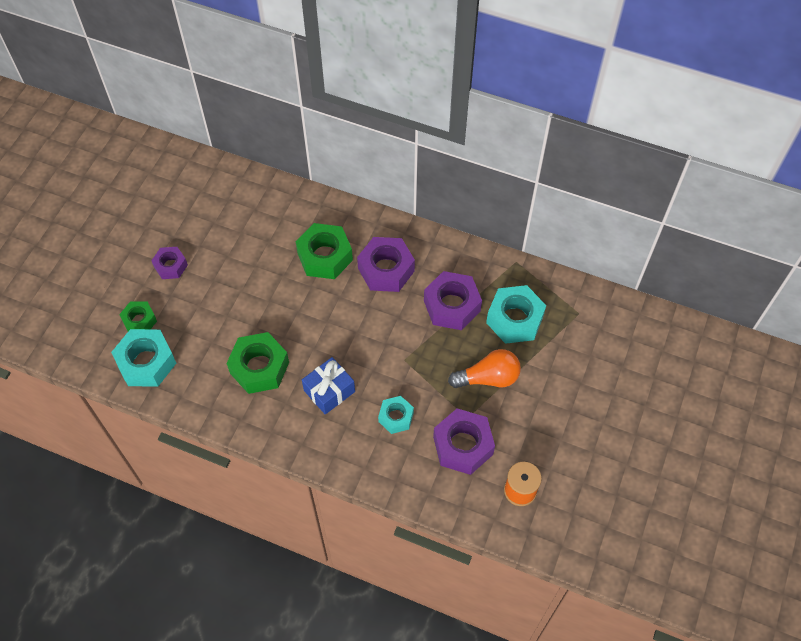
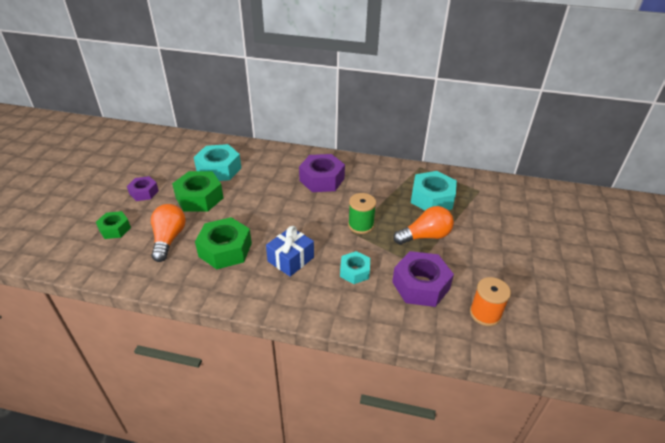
camera: 10 degrees left, 20 degrees down
turquoise nut [111,329,176,387] -> turquoise nut moved to [194,144,241,181]
green nut [296,223,353,279] -> green nut moved to [172,171,224,212]
purple nut [424,271,482,330] -> none
none -> orange light bulb [151,204,186,262]
none -> green spool [348,193,376,234]

